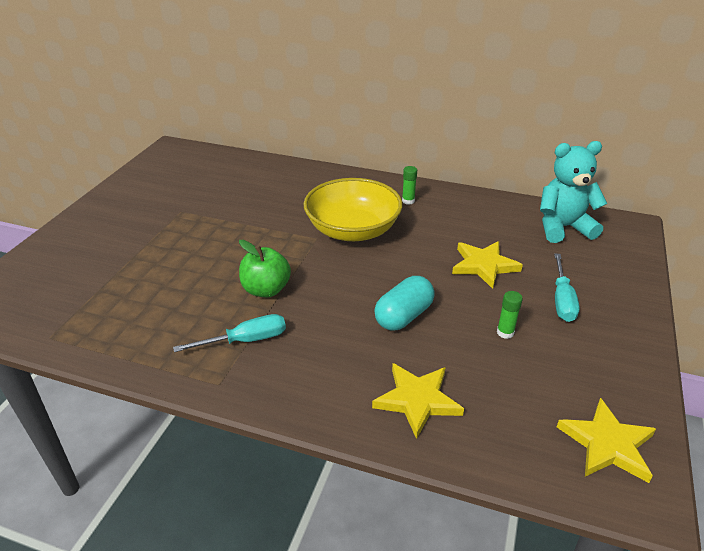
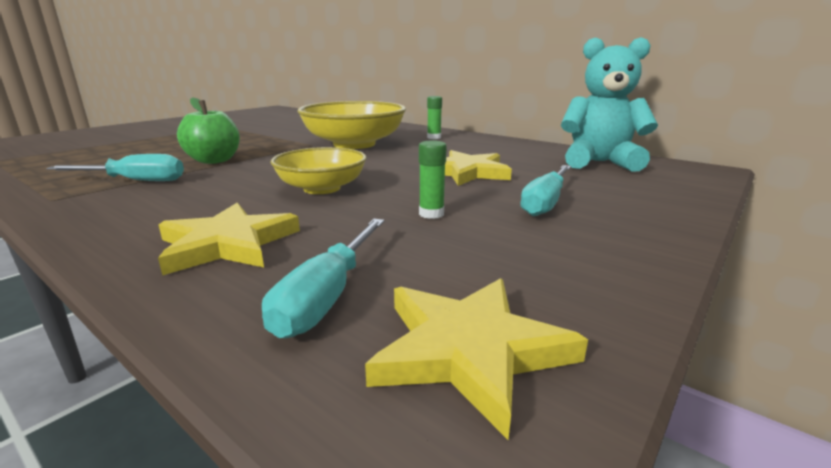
camera: 20 degrees right, 15 degrees down
turquoise capsule [374,276,435,331] -> yellow bowl [270,147,367,194]
none -> turquoise screwdriver [262,219,385,338]

